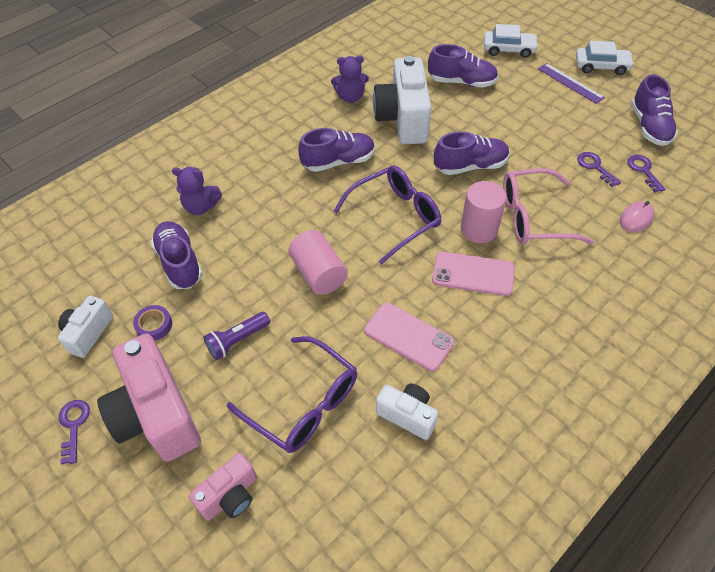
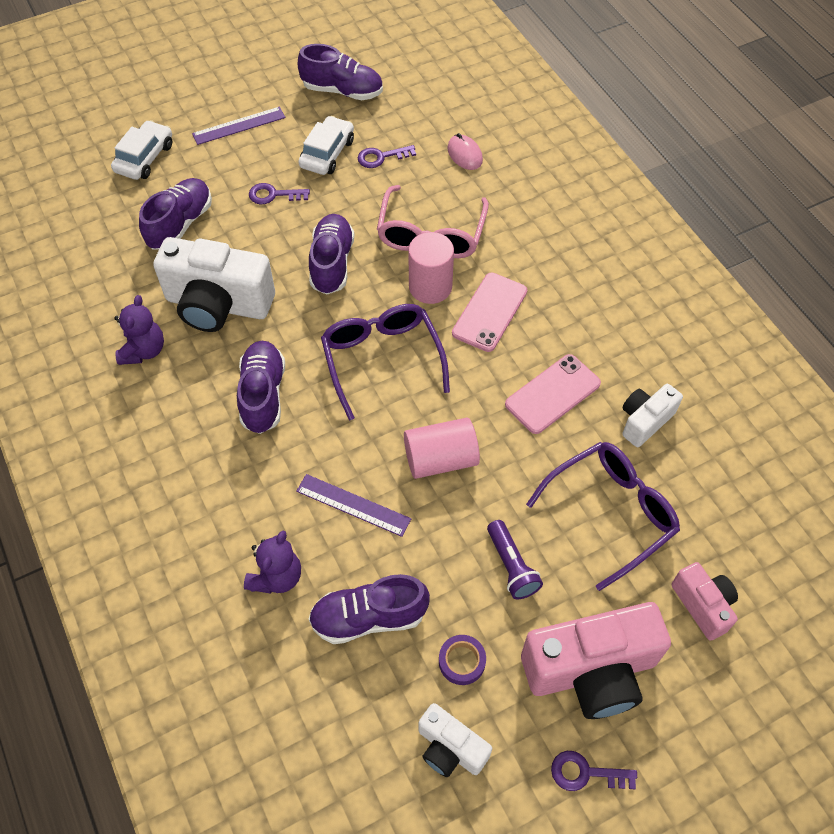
camera: 75 degrees left, 5 degrees up
white car [576,41,634,75] -> white car moved to [298,116,354,175]
purple key [627,155,665,192] -> purple key moved to [249,183,310,204]
none -> purple ruler [296,474,411,537]

